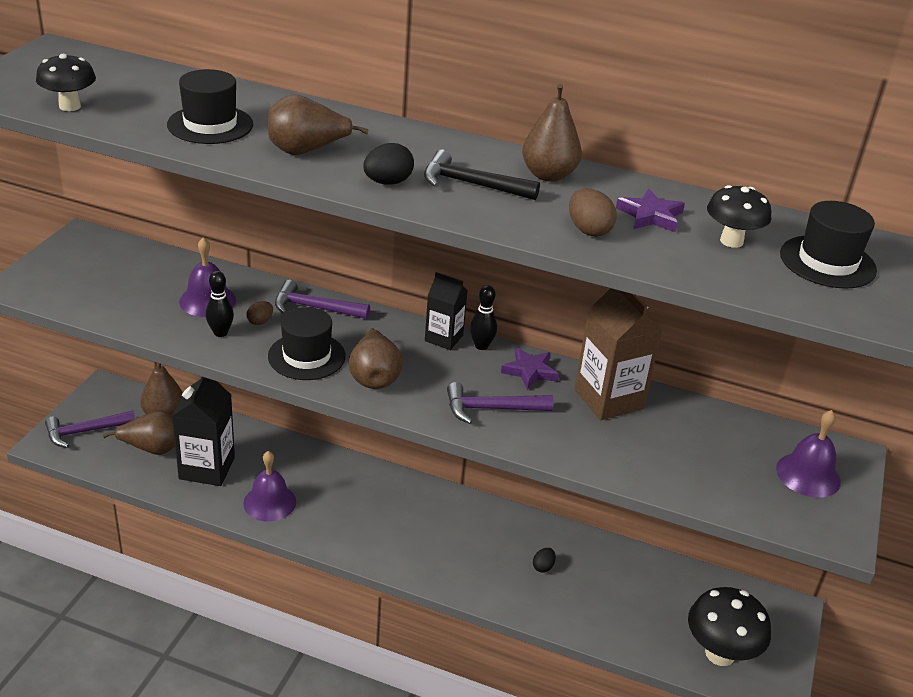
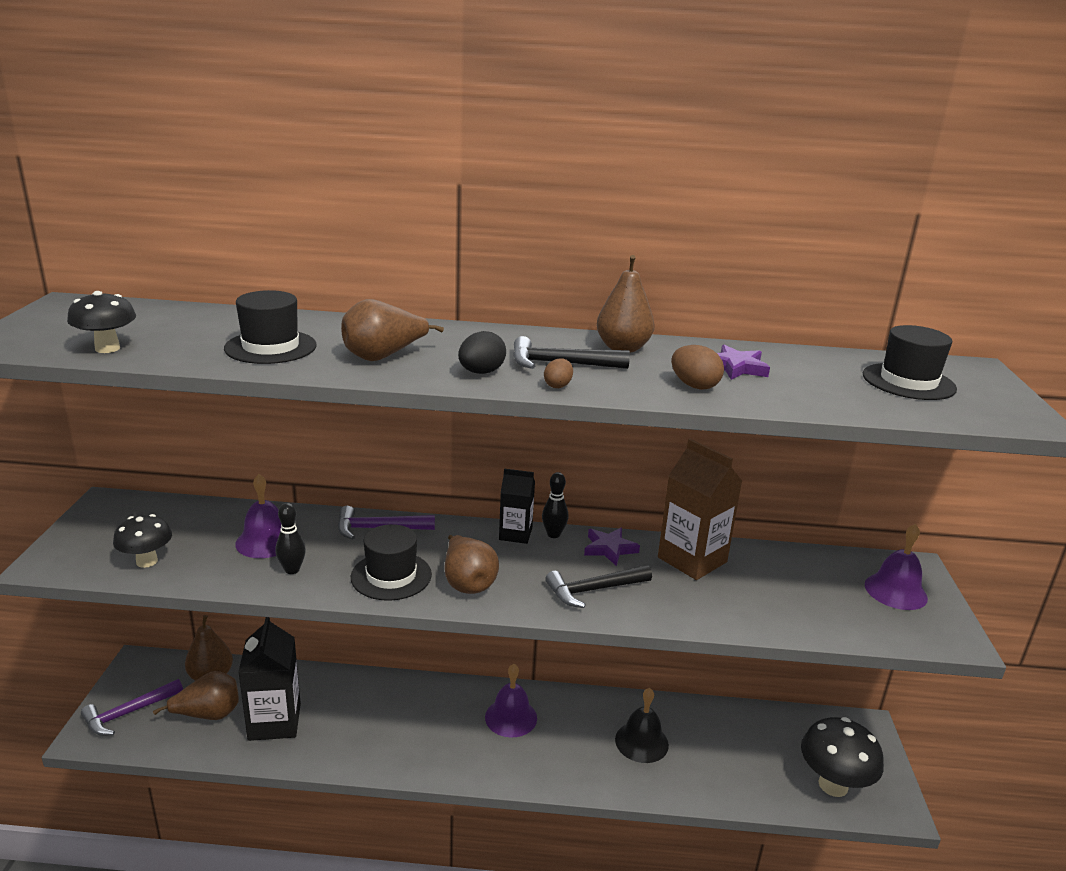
camera: 15 degrees left, 10 degrees down
purple bell [243,451,296,522] -> purple bell moved to [485,664,537,737]
brown egg [246,301,273,325] -> brown egg moved to [544,358,573,388]
purple hammer [447,382,554,424] -> black hammer [545,565,652,608]
black egg [533,548,556,573] -> black bell [615,688,669,763]
black mushroom [707,185,771,248] -> black mushroom moved to [113,514,172,568]

